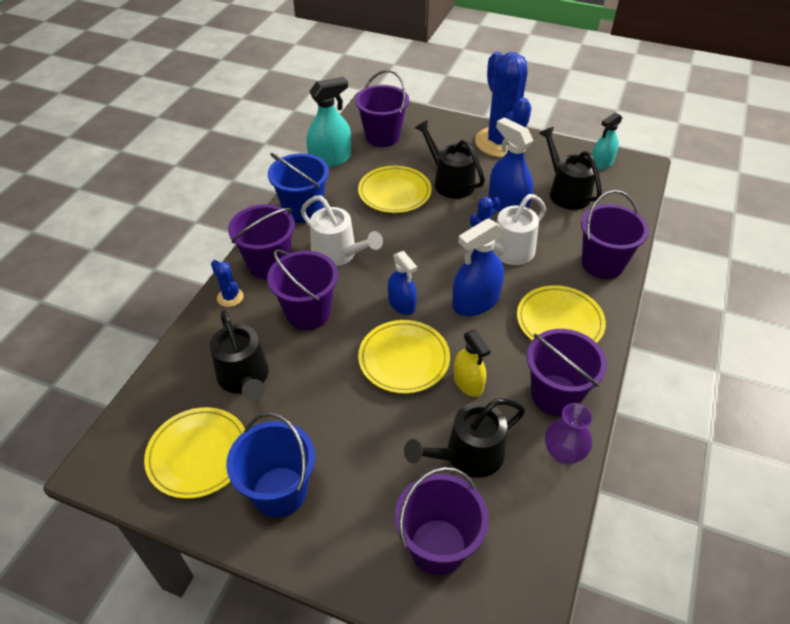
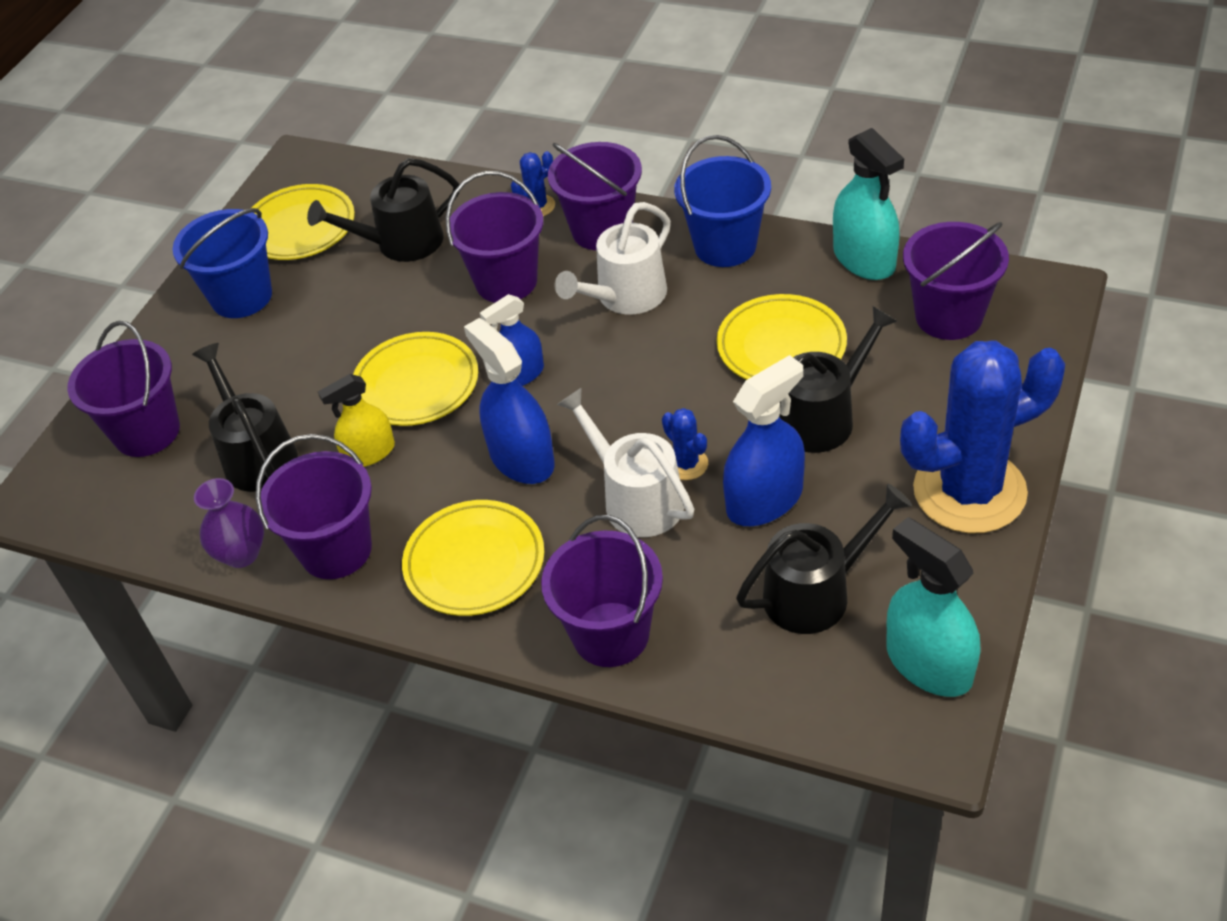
camera: 95 degrees right, 0 degrees up
turquoise spray bottle [592,112,622,170] -> turquoise spray bottle [886,517,981,697], size x1.53

